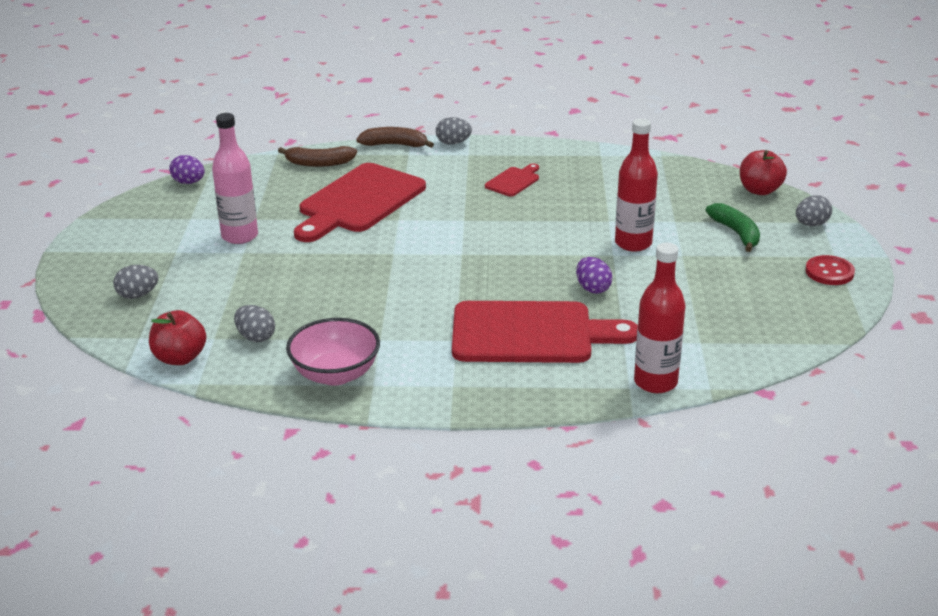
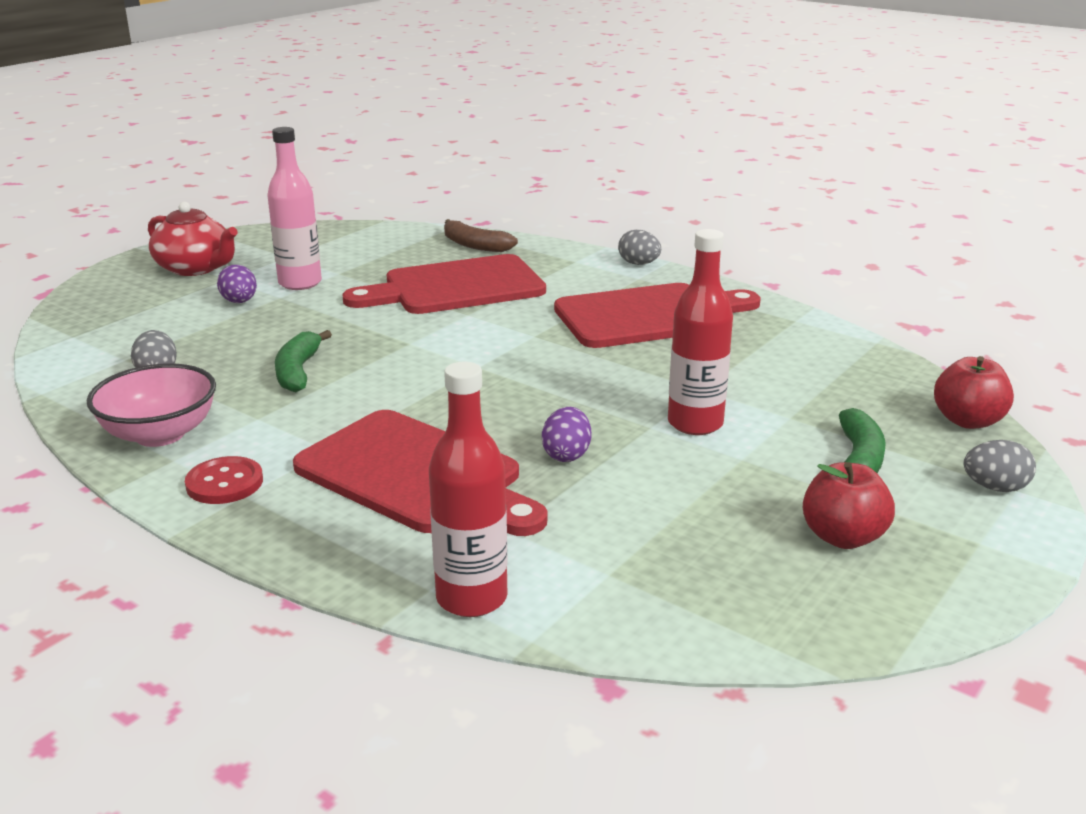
camera: 35 degrees right, 5 degrees down
grey egg [113,265,158,299] -> none
red apple [149,310,206,365] -> red apple moved to [803,462,895,549]
purple egg [169,155,205,184] -> purple egg moved to [217,265,257,303]
brown banana [356,127,434,148] -> none
red cutting board [485,163,539,197] -> red cutting board [554,283,761,348], size x2.24
red button [805,255,855,285] -> red button moved to [185,456,263,504]
none -> red teapot [148,202,238,276]
none -> green banana [275,330,332,392]

